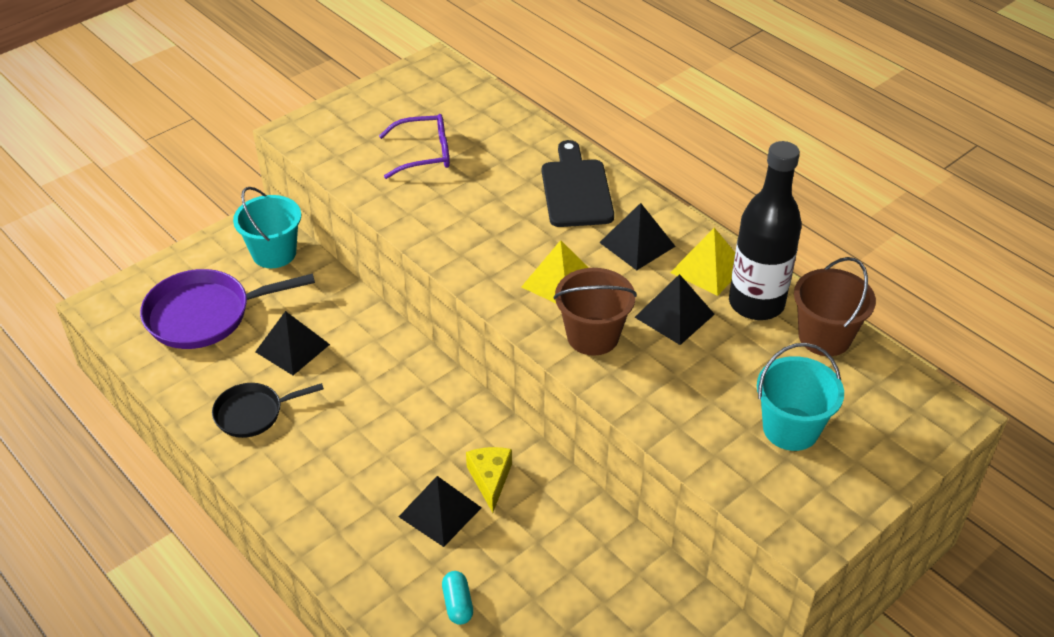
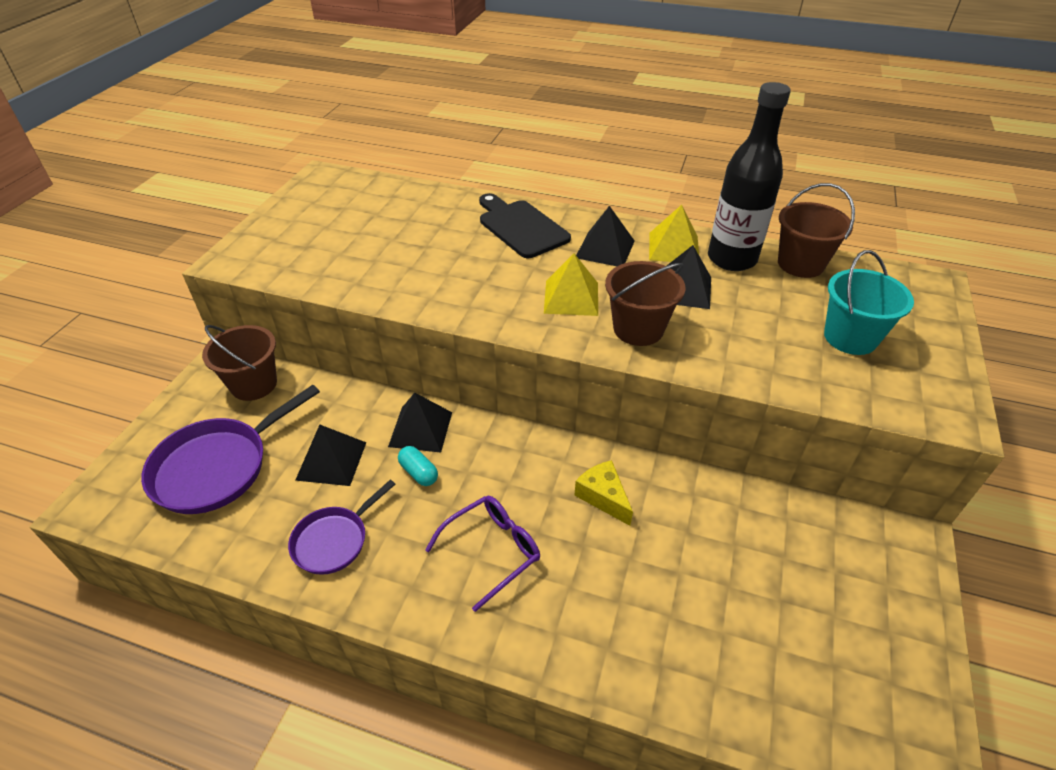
camera: 30 degrees left, 0 degrees up
black pan [212,383,324,438] -> purple pan [288,480,396,575]
turquoise bucket [233,187,301,268] -> brown bucket [202,325,277,401]
purple glasses [379,114,450,179] -> purple glasses moved to [425,496,540,612]
black pyramid [399,476,482,547] -> black pyramid moved to [388,393,452,452]
turquoise capsule [442,571,473,625] -> turquoise capsule moved to [398,446,438,486]

